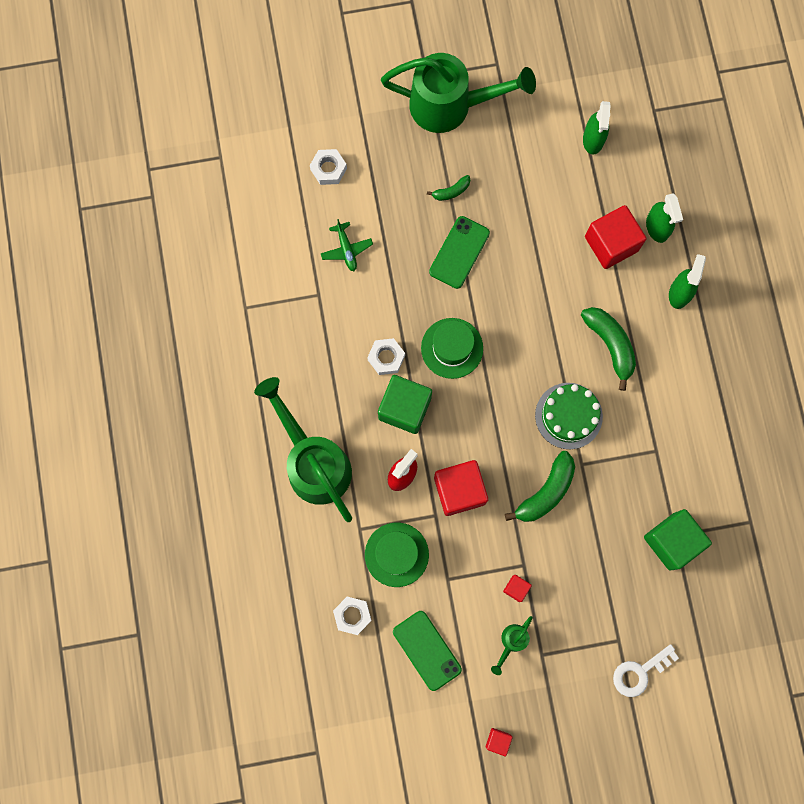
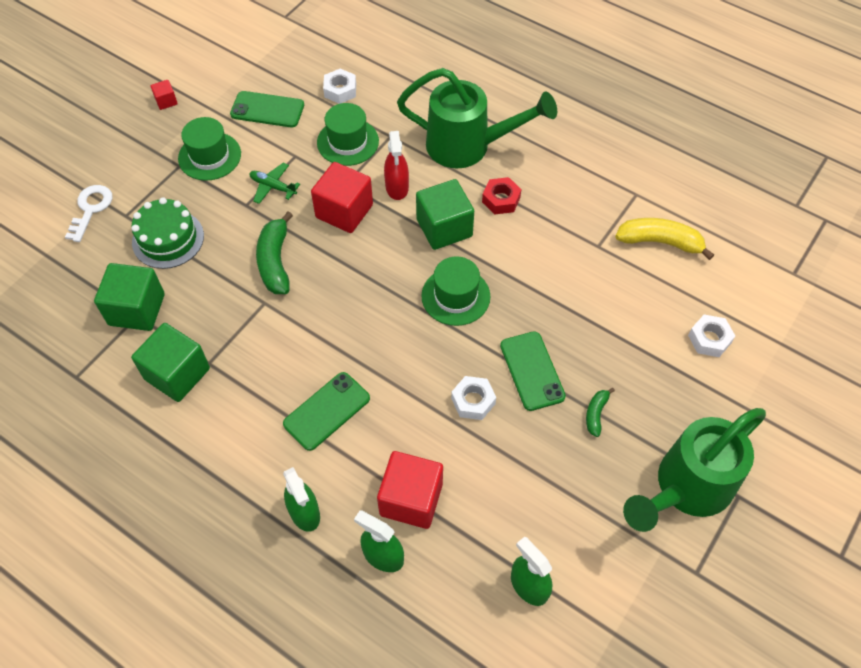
camera: 135 degrees right, 20 degrees down
green plane [321,219,373,271] -> green plane moved to [249,163,300,204]
white nut [367,338,405,375] -> white nut moved to [451,376,496,420]
green watering can [491,616,533,675] -> green hat [178,117,241,181]
red cube [503,575,532,602] -> none
green cake [535,383,603,449] -> green cake moved to [131,197,204,269]
green banana [581,307,636,391] -> green phone [283,372,370,451]
none -> green cube [131,323,210,402]
none -> red nut [482,177,522,214]
none -> yellow banana [615,218,714,260]

